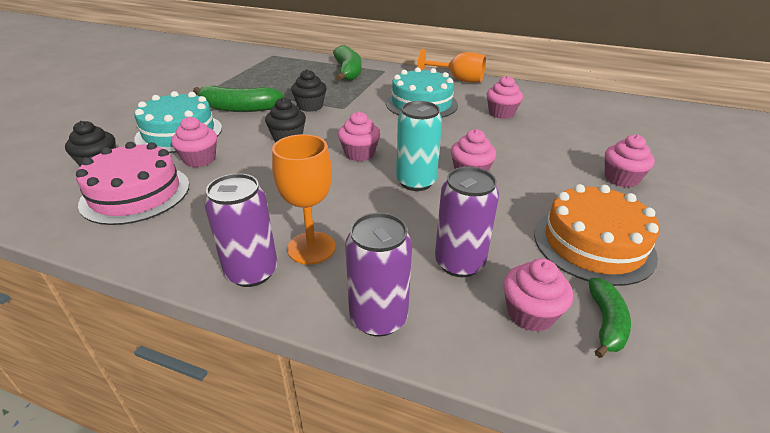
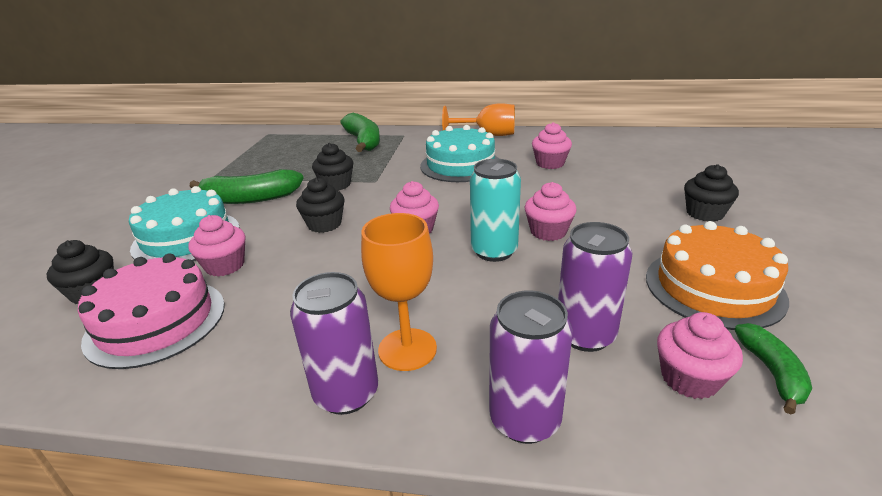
camera: 10 degrees left, 5 degrees down
pink cupcake [605,135,655,187] -> black cupcake [684,164,739,222]

